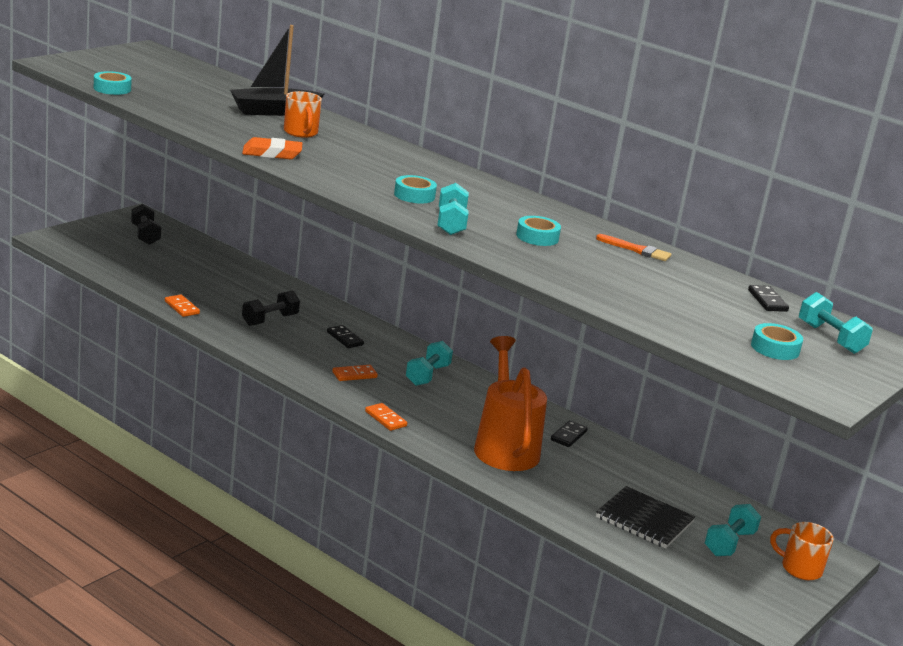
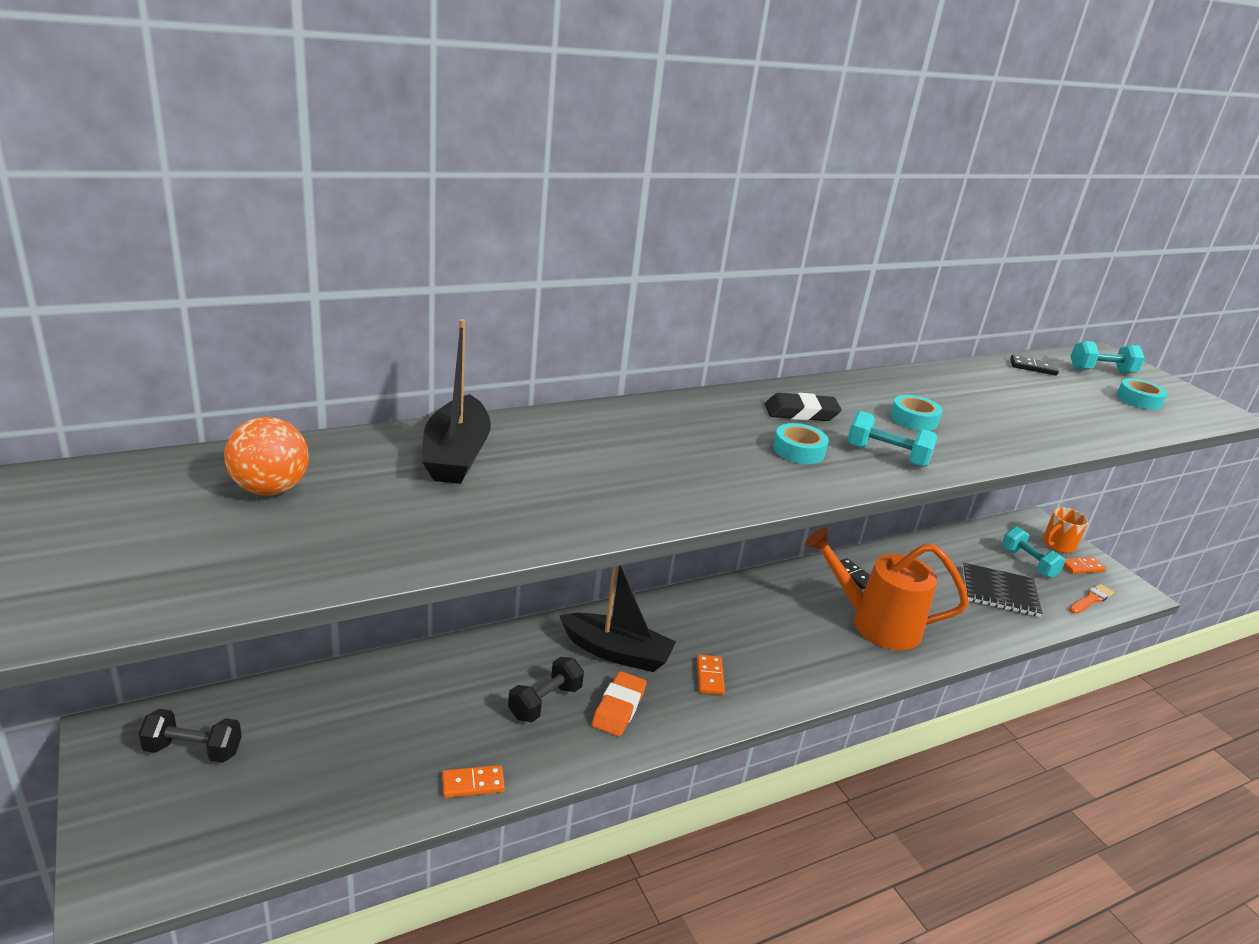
camera: 65 degrees left, 5 degrees up
turquoise tape [94,71,132,95] -> none
orange eraser [242,137,302,159] -> orange eraser moved to [591,671,647,736]
black dumbbell [242,290,300,326] -> black dumbbell turned 60 degrees clockwise [508,657,584,722]
orange mug [284,91,322,138] -> none
black domino [327,325,364,348] -> black boat [559,566,676,672]
orange domino [365,403,407,431] -> orange domino moved to [1064,557,1106,574]
turquoise dumbbell [406,341,453,386] -> none
orange brush [596,234,671,261] -> orange brush moved to [1069,584,1114,614]
black notebook [596,486,695,549] -> black notebook turned 45 degrees clockwise [962,563,1042,617]
none -> orange ball [224,417,309,496]
none -> black eraser [765,393,842,421]

